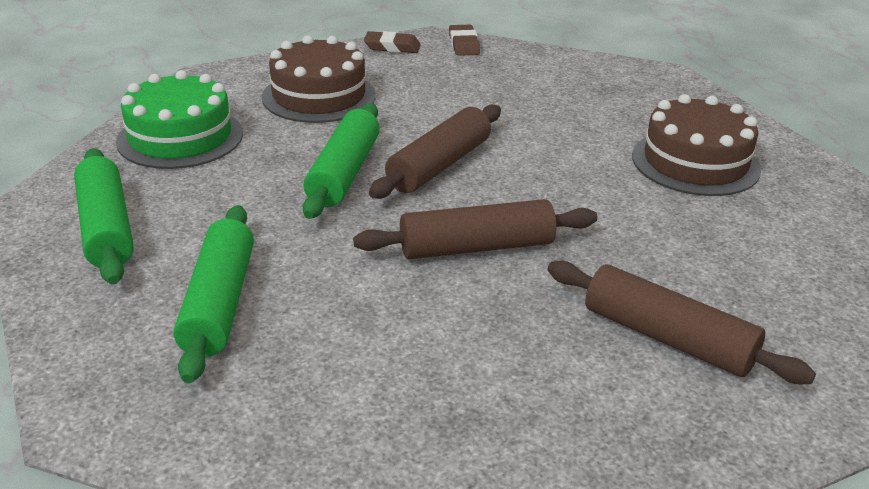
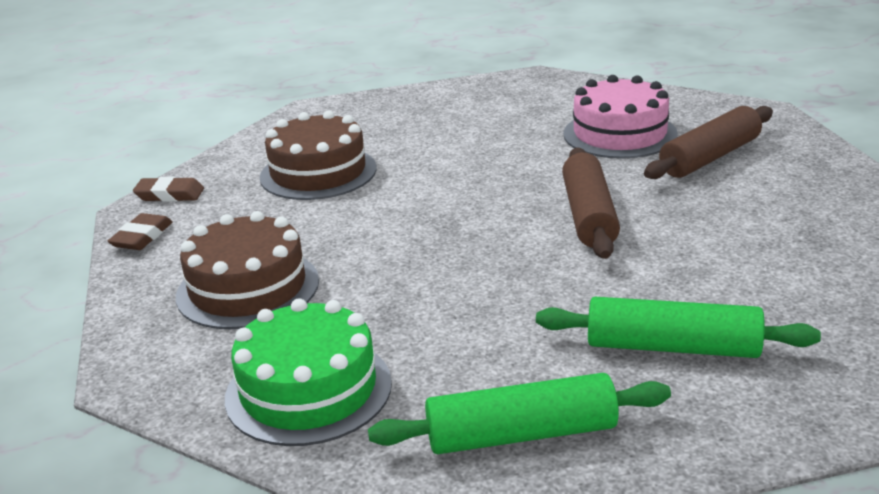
camera: 75 degrees left, 5 degrees down
green rolling pin [303,103,380,219] -> none
brown rolling pin [369,105,501,199] -> none
brown cake [632,94,761,196] -> brown cake moved to [260,110,376,200]
none -> pink cake [563,75,678,159]

